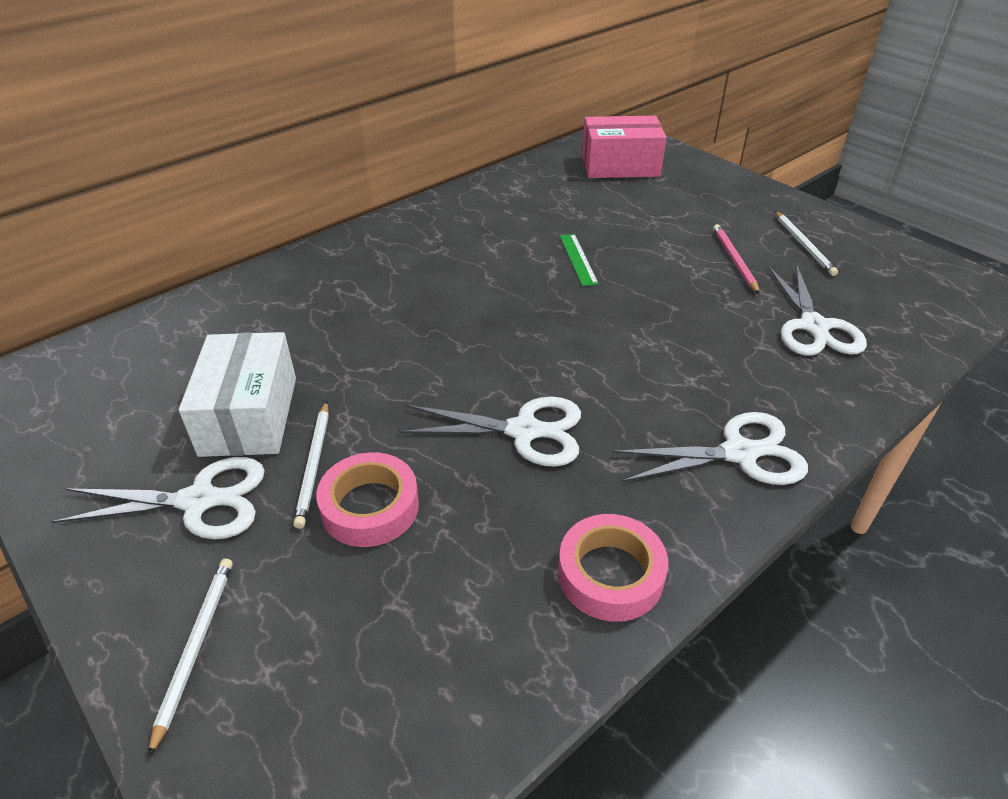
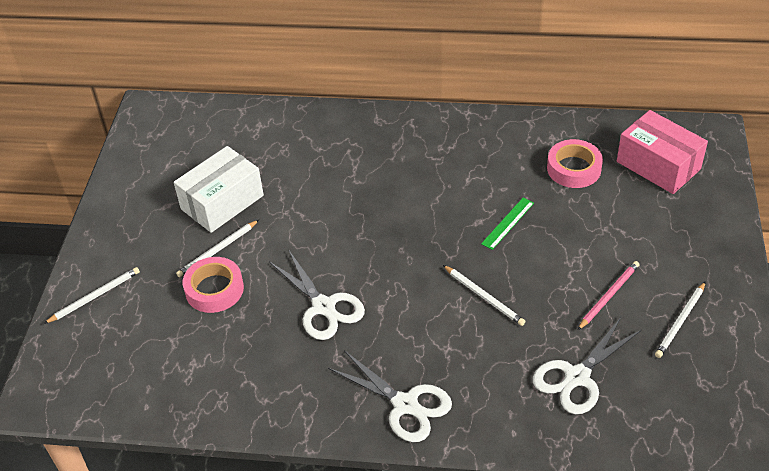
camera: 50 degrees right, 5 degrees up
white scissors [51,457,265,539] -> none
pink tape [558,514,668,622] -> pink tape moved to [547,139,603,188]
none -> white pencil [443,265,525,326]

